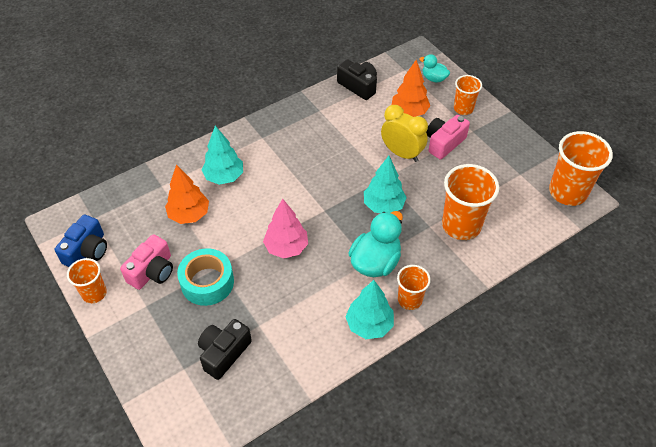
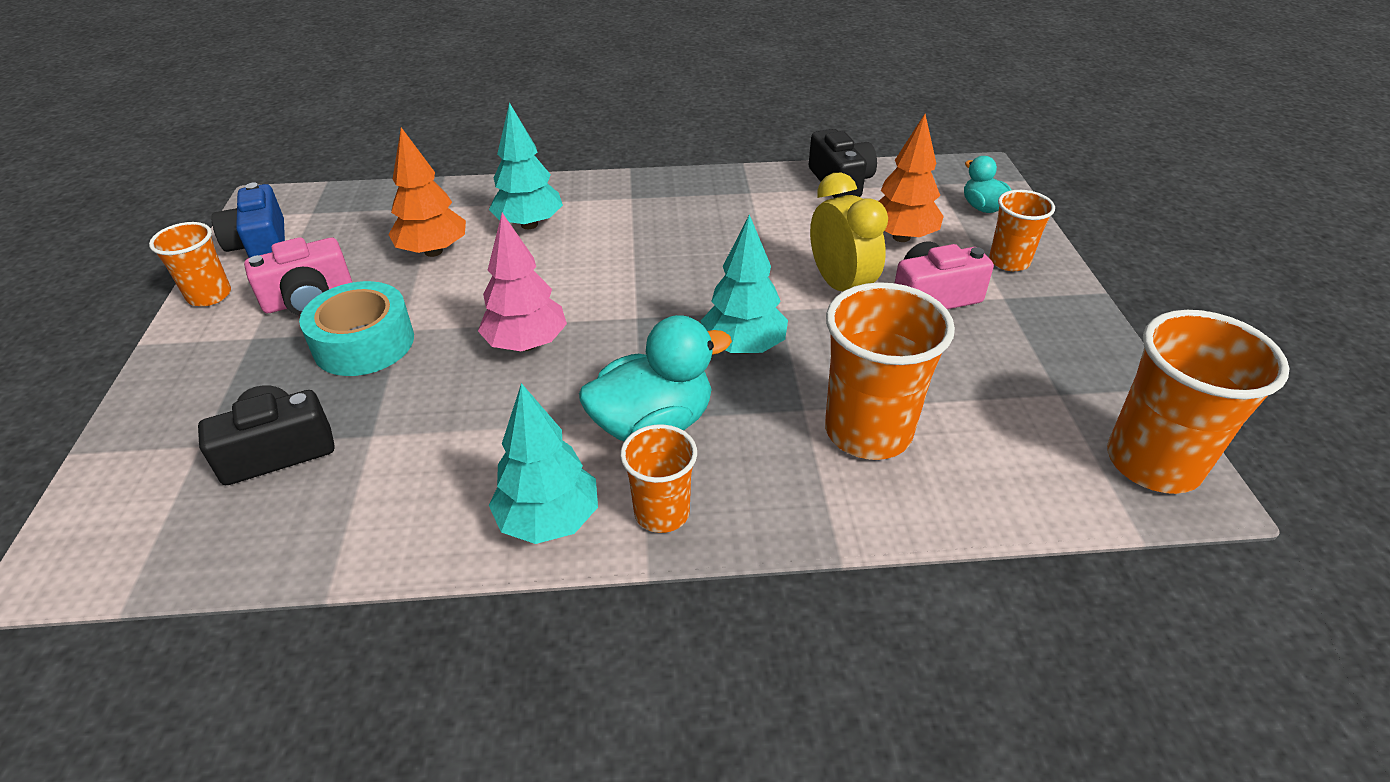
camera: 30 degrees right, 10 degrees down
blue camera [54,215,107,267] -> blue camera turned 105 degrees clockwise [211,183,285,258]

